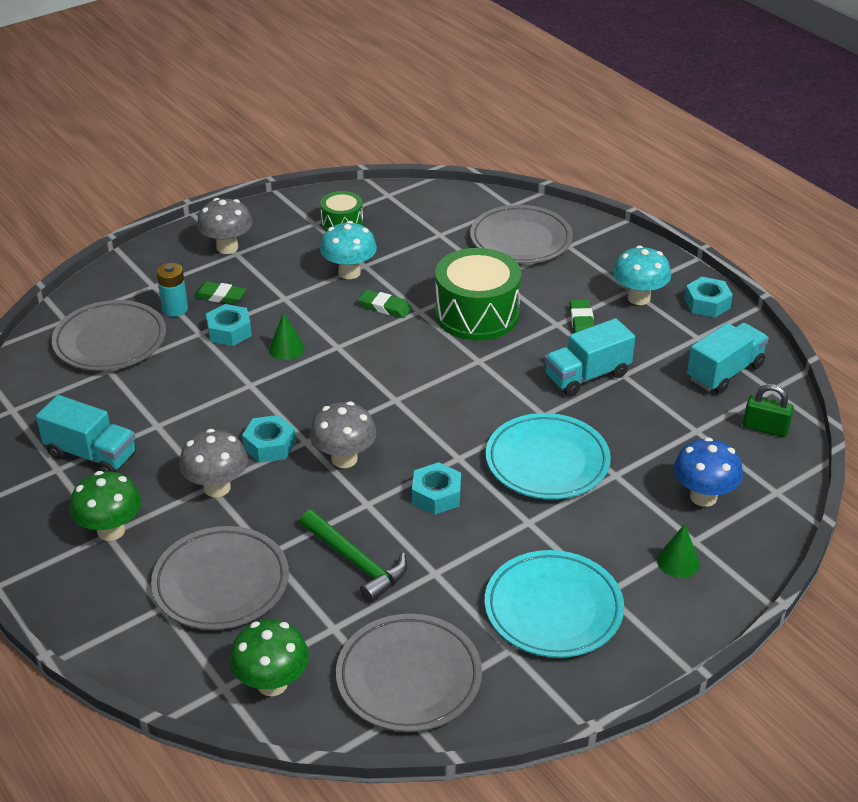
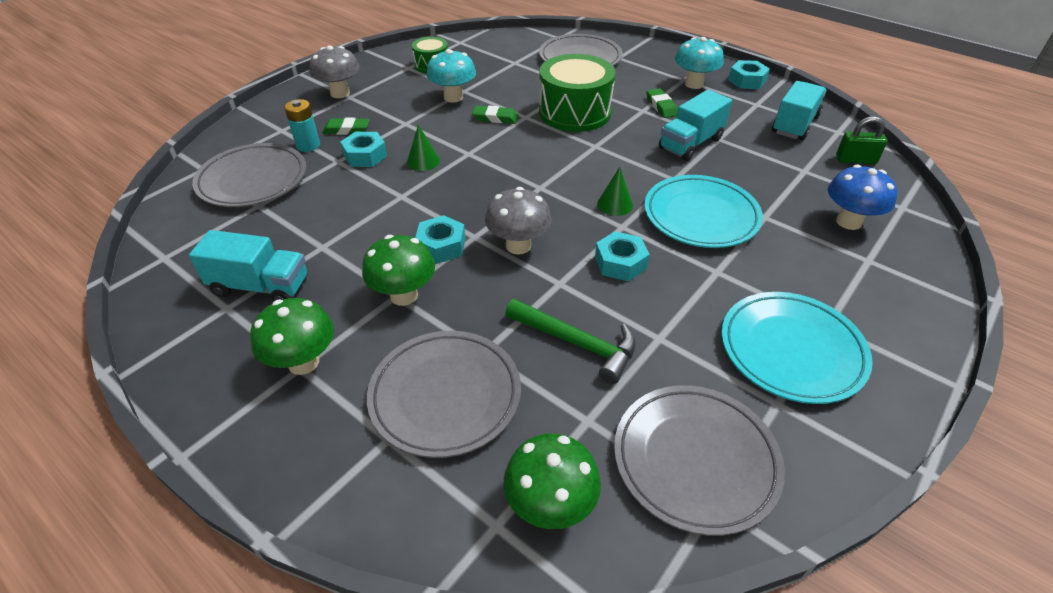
camera: 15 degrees left, 5 degrees up
grey mushroom [179,429,248,497] -> green mushroom [362,235,435,306]
green cone [657,524,700,578] -> green cone moved to [597,167,633,216]

